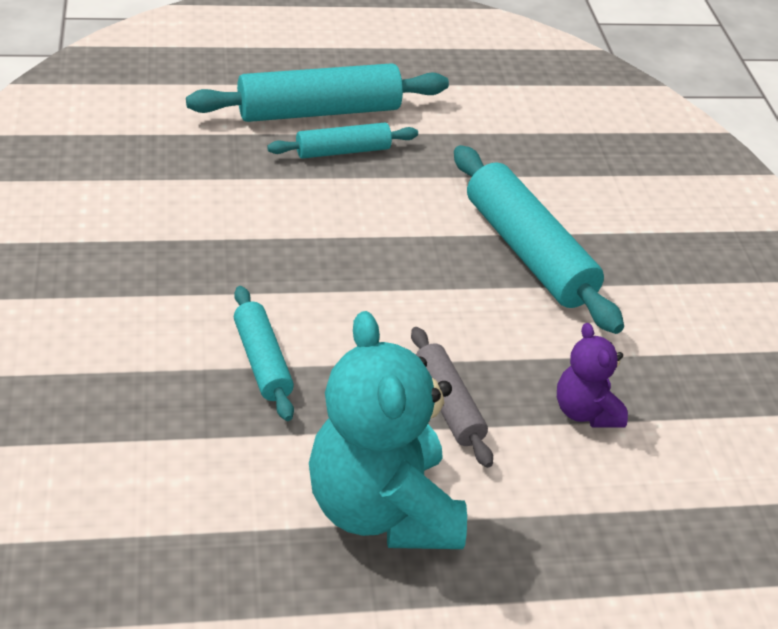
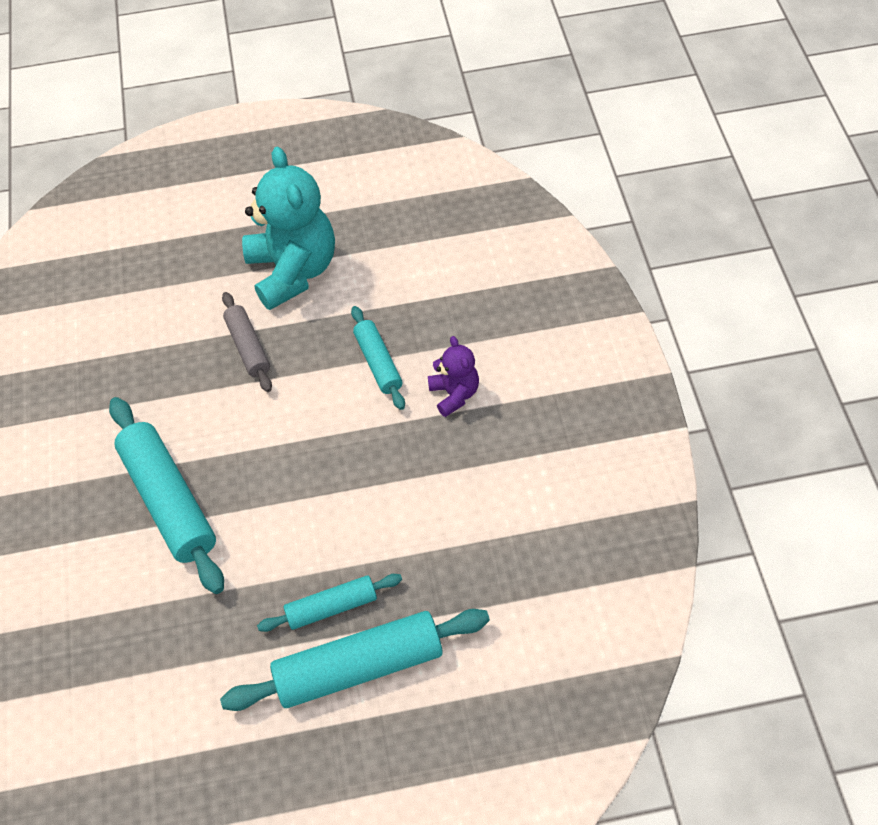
camera: 175 degrees left, 15 degrees up
purple teddy bear [557,323,628,428] -> purple teddy bear moved to [428,336,479,417]

